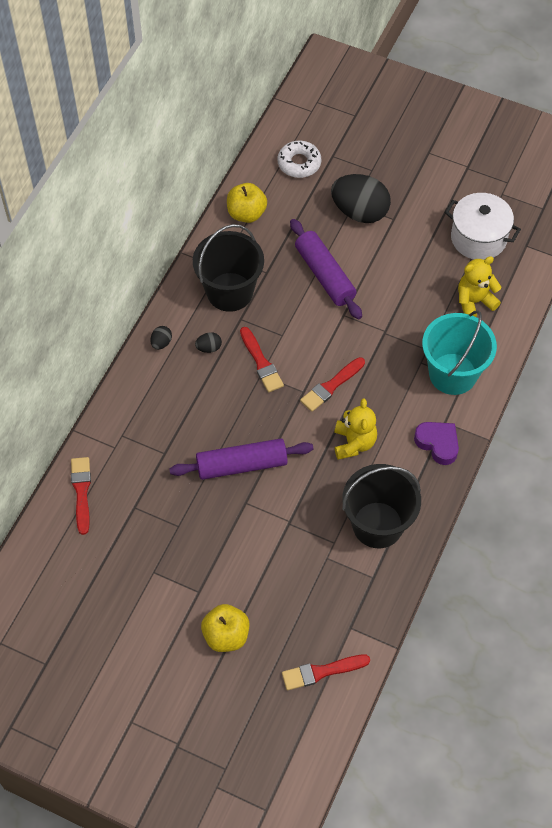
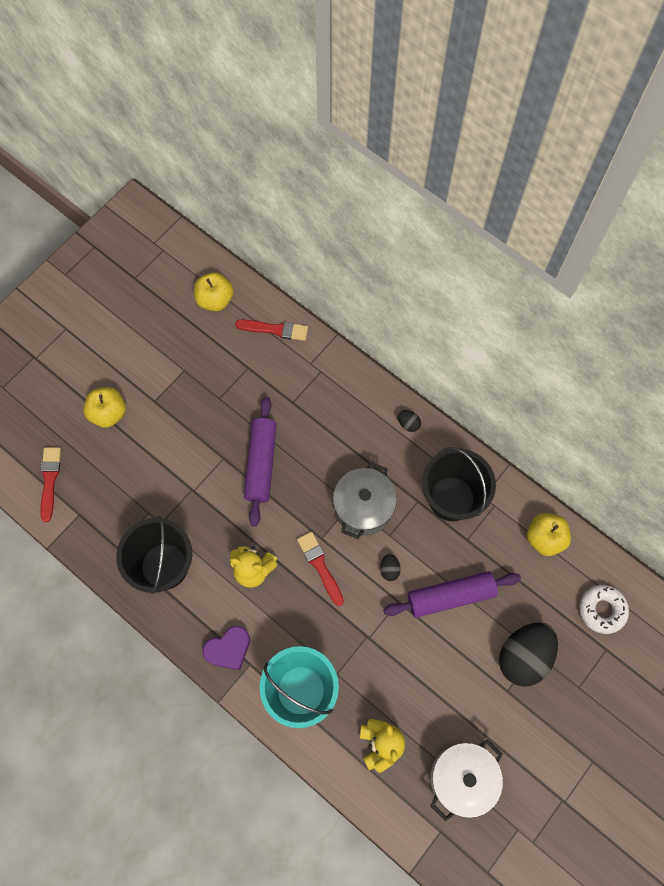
camera: 105 degrees right, 10 degrees up
black egg [195,332,222,353] -> black egg moved to [380,554,401,581]
red brush [240,327,284,392] -> grey pot [333,462,397,539]
none -> yellow apple [194,272,234,311]

